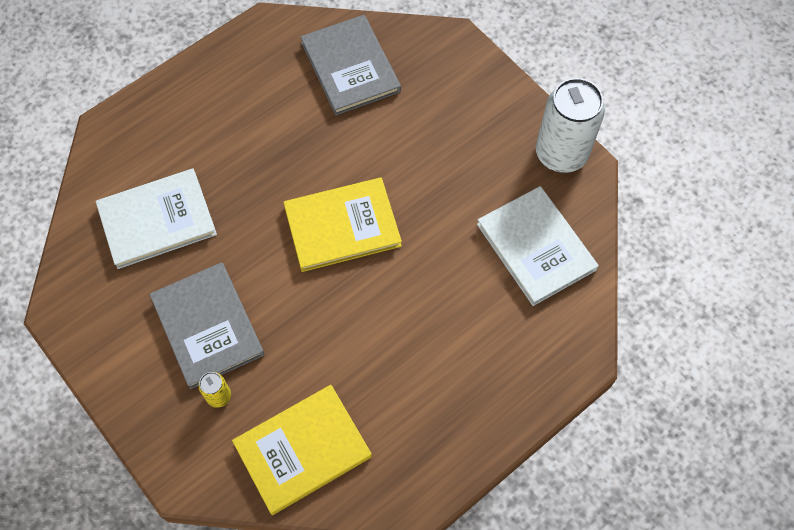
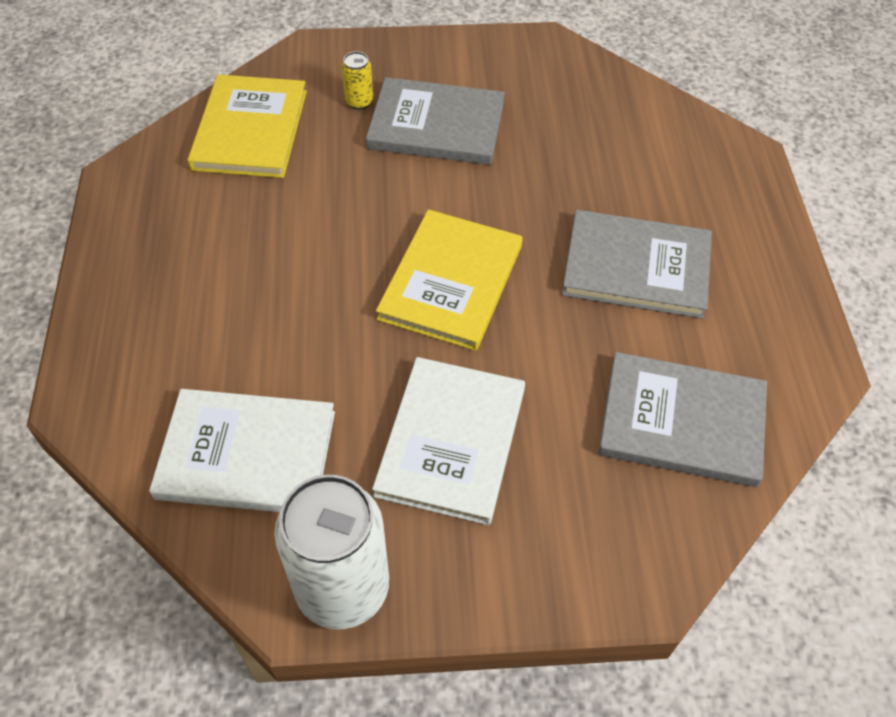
camera: 125 degrees right, 10 degrees down
white book [96,169,217,269] -> white book moved to [372,357,525,525]
none -> grey book [561,210,712,319]

